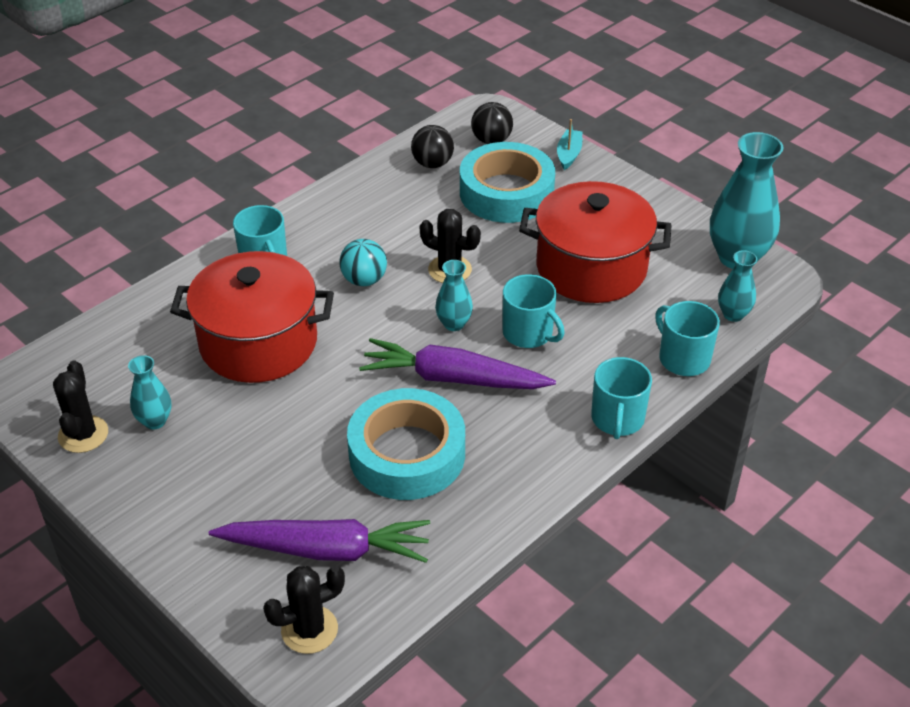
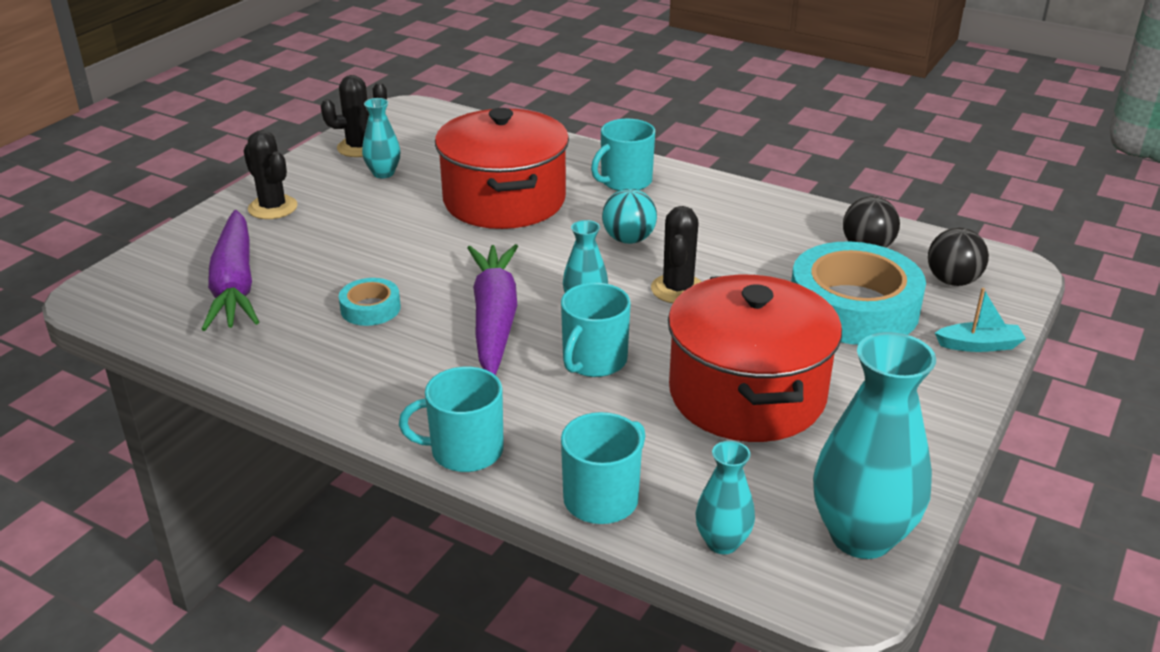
camera: 75 degrees right, 10 degrees down
black cactus [263,566,345,654] -> black cactus moved to [243,130,297,219]
turquoise tape [347,388,465,500] -> turquoise tape [339,278,401,326], size x0.46

